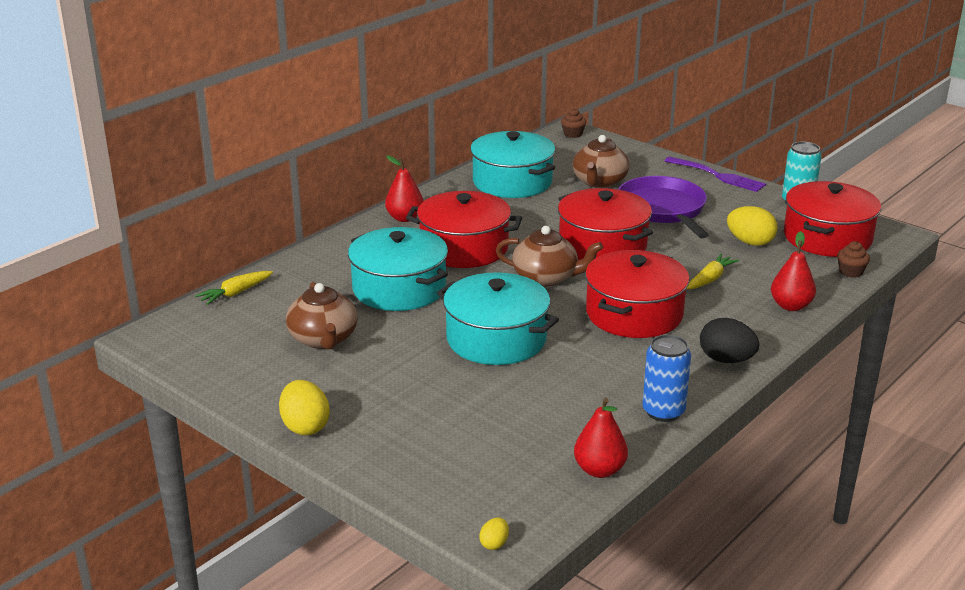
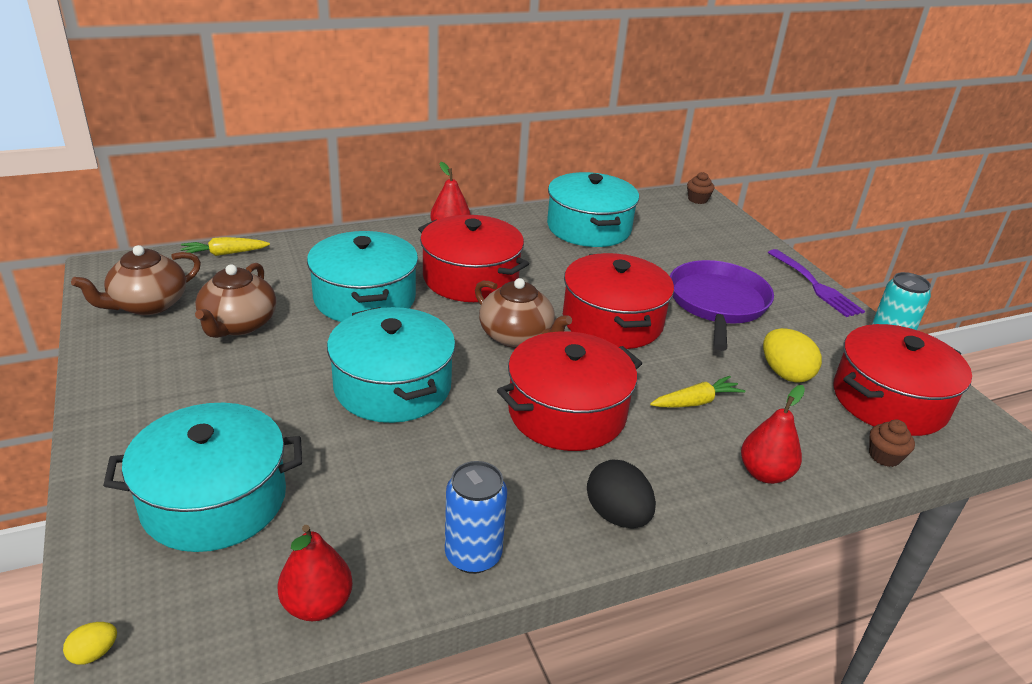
camera: 25 degrees right, 5 degrees up
yellow egg [279,380,330,436] -> none
brown teapot [573,135,629,188] -> brown teapot moved to [71,245,201,315]
none -> turquoise pot [103,403,302,552]

